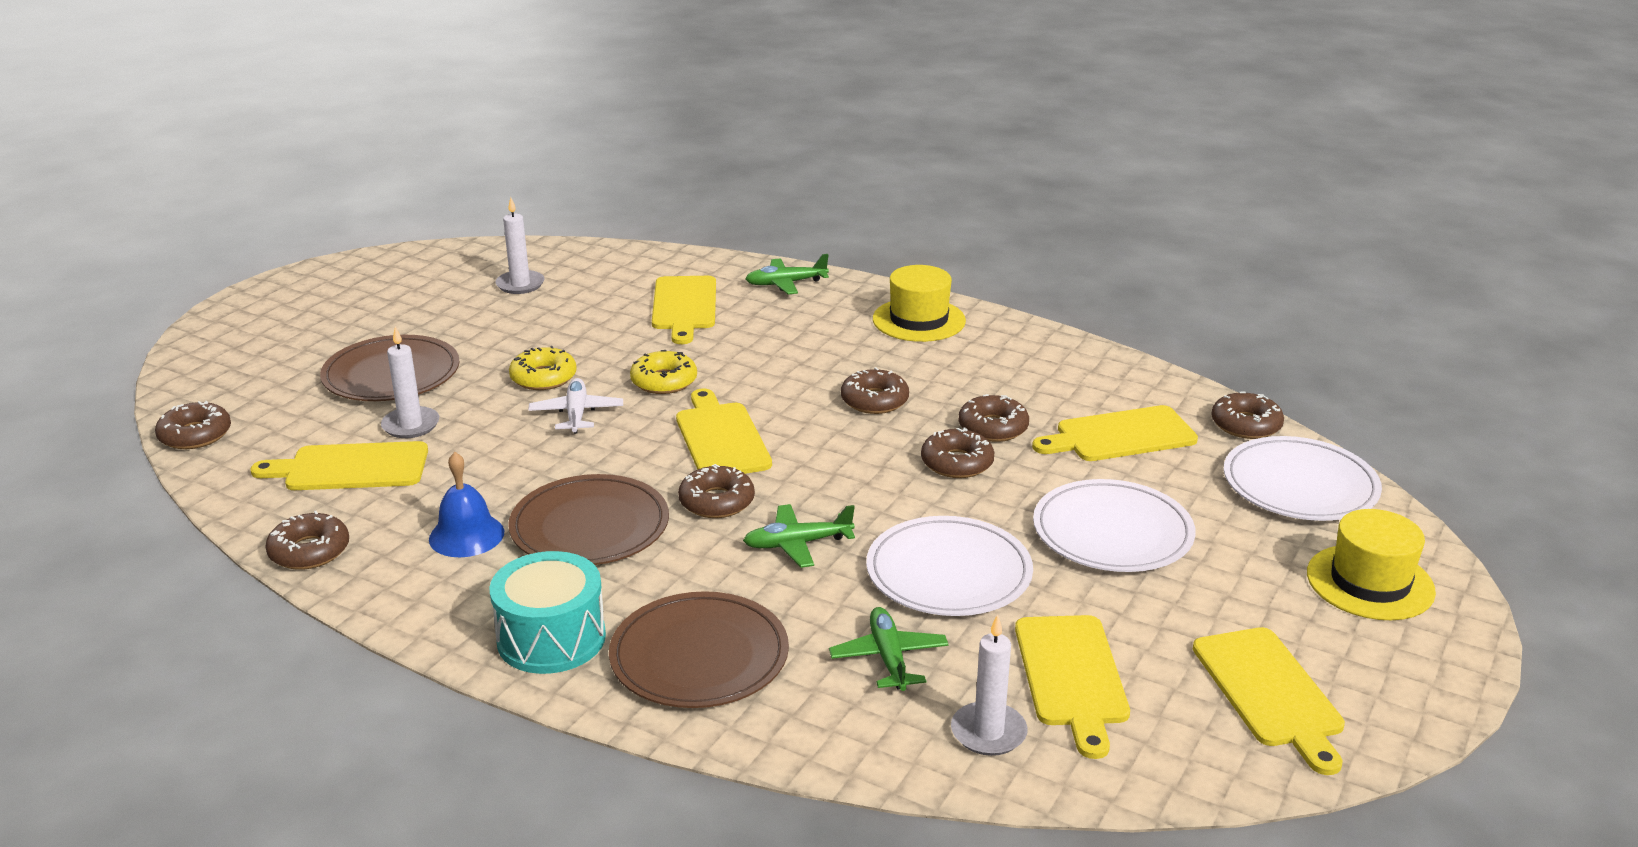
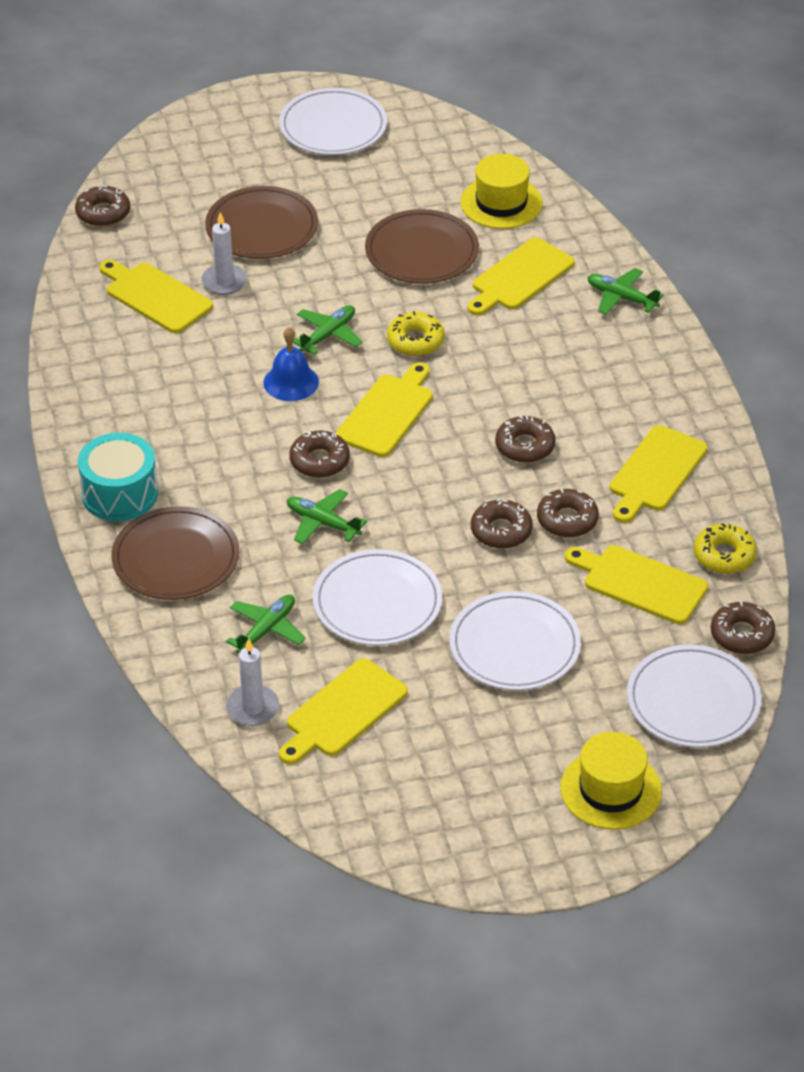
camera: 45 degrees right, 15 degrees up
brown donut [265,511,349,570] -> none
blue bell [429,452,504,557] -> blue bell moved to [264,327,319,401]
white candle [495,197,544,294] -> none
brown plate [508,474,669,565] -> brown plate moved to [365,209,479,284]
yellow donut [509,346,577,390] -> yellow donut moved to [694,523,757,574]
white plane [528,378,623,434] -> green plane [293,305,362,355]
yellow hat [873,265,966,342] -> yellow hat moved to [461,154,543,229]
yellow cutting board [1193,627,1345,775] -> yellow cutting board moved to [610,425,708,523]
none -> white plate [279,88,387,155]

